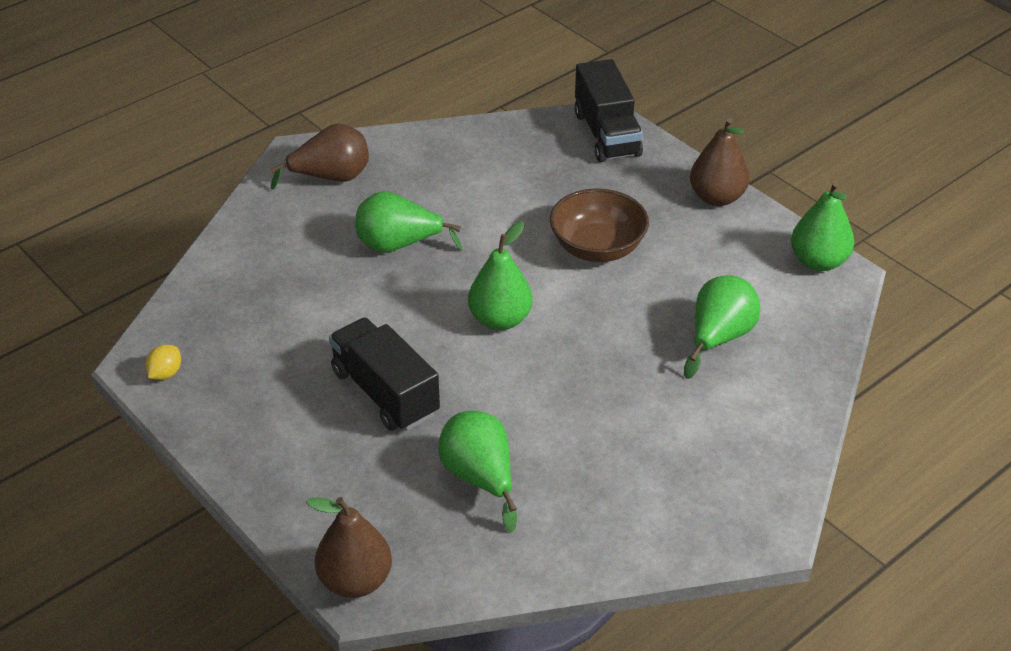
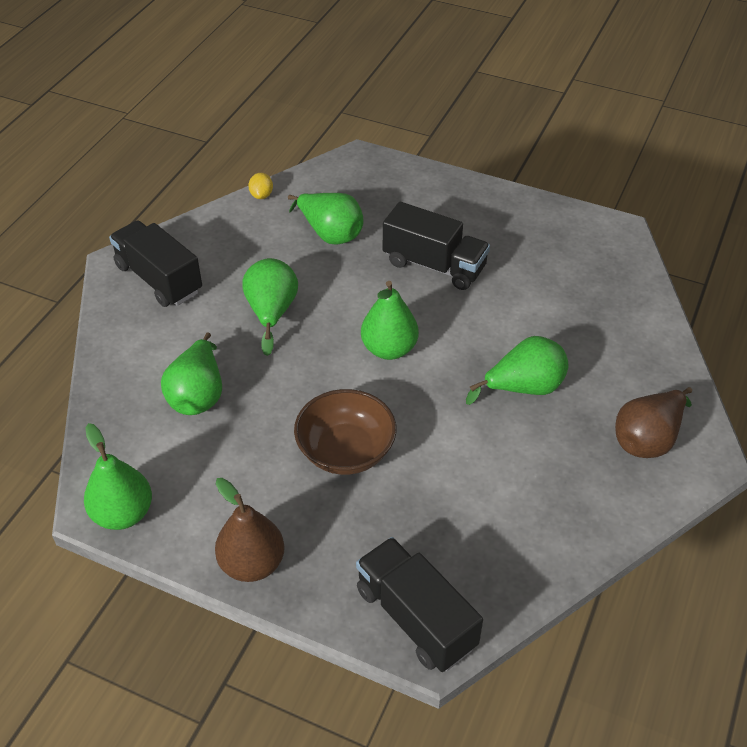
camera: 155 degrees right, 5 degrees up
yellow lemon [145,345,181,380] -> yellow lemon moved to [248,173,273,199]
brown pear [306,497,392,598] -> none
none -> black truck [109,220,202,307]
none -> green pear [242,258,298,356]

